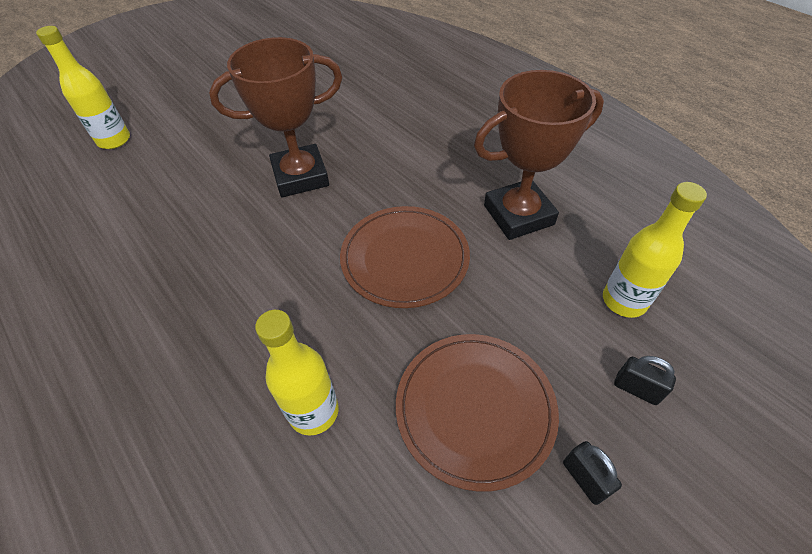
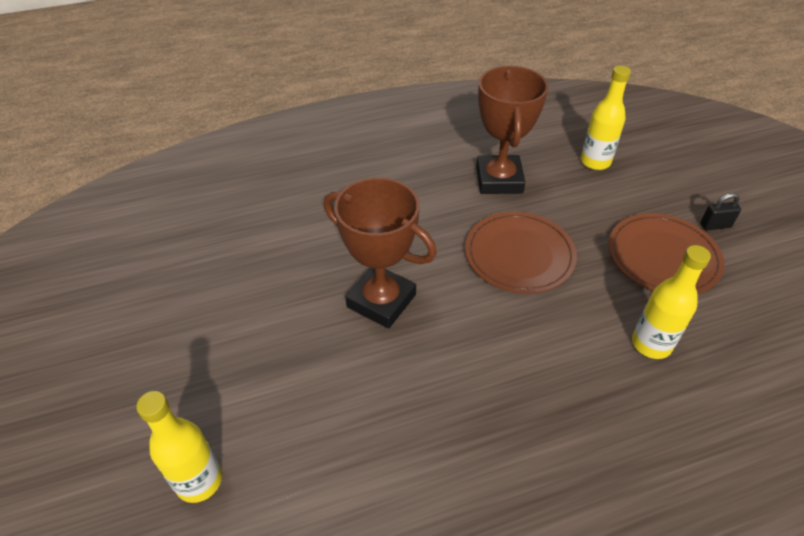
camera: 70 degrees left, 5 degrees down
brown trophy [209,37,343,197] -> brown trophy turned 60 degrees counterclockwise [324,177,437,329]
black padlock [614,356,676,405] -> none

